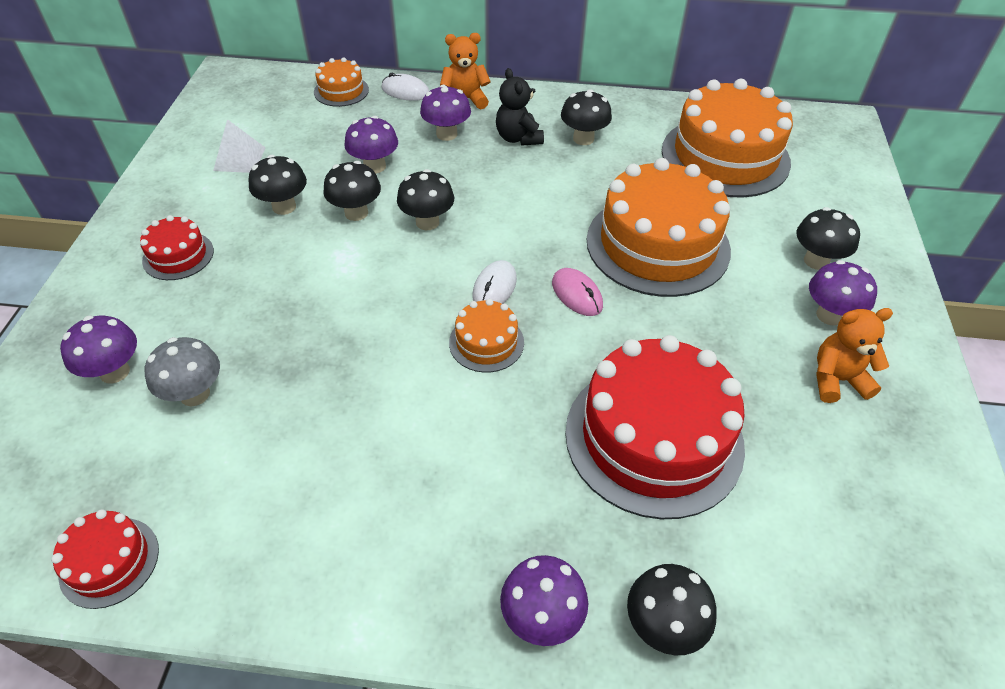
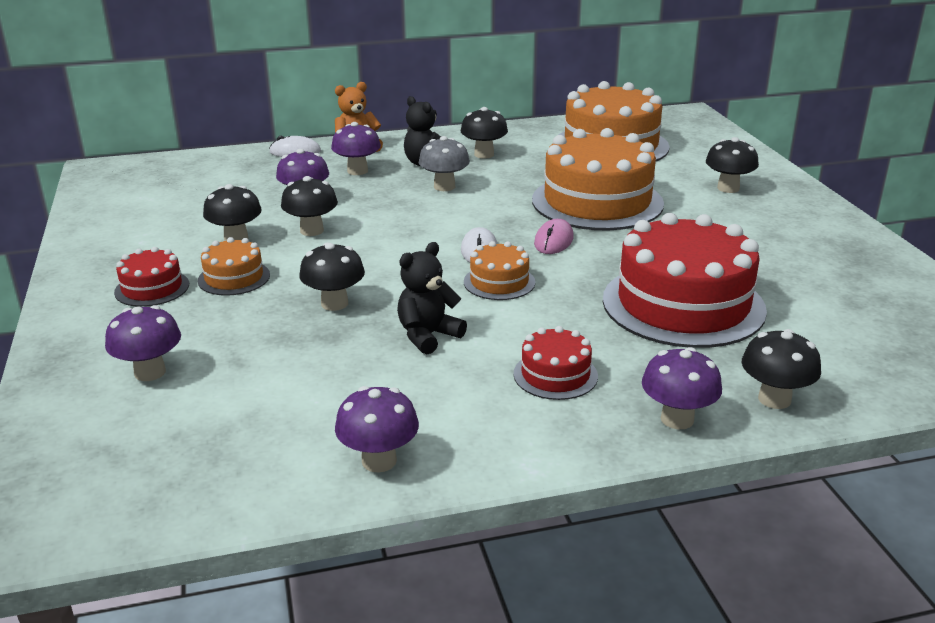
camera: 20 degrees left, 20 degrees down
red cake [51,509,159,609] -> red cake moved to [513,326,598,400]
grey mushroom [145,337,220,406] -> grey mushroom moved to [419,136,470,191]
white pyramid [213,119,266,173] -> none
orange cake [314,57,369,107] -> orange cake moved to [198,237,270,296]
black mushroom [397,169,454,230] -> black mushroom moved to [299,243,365,311]
pink mouse [552,268,603,316] -> pink mouse turned 75 degrees clockwise [534,219,574,254]
purple mushroom [809,260,877,326] -> purple mushroom moved to [335,386,419,472]
orange teddy bear [817,308,893,403] -> none
none -> black teddy bear [397,242,467,355]

